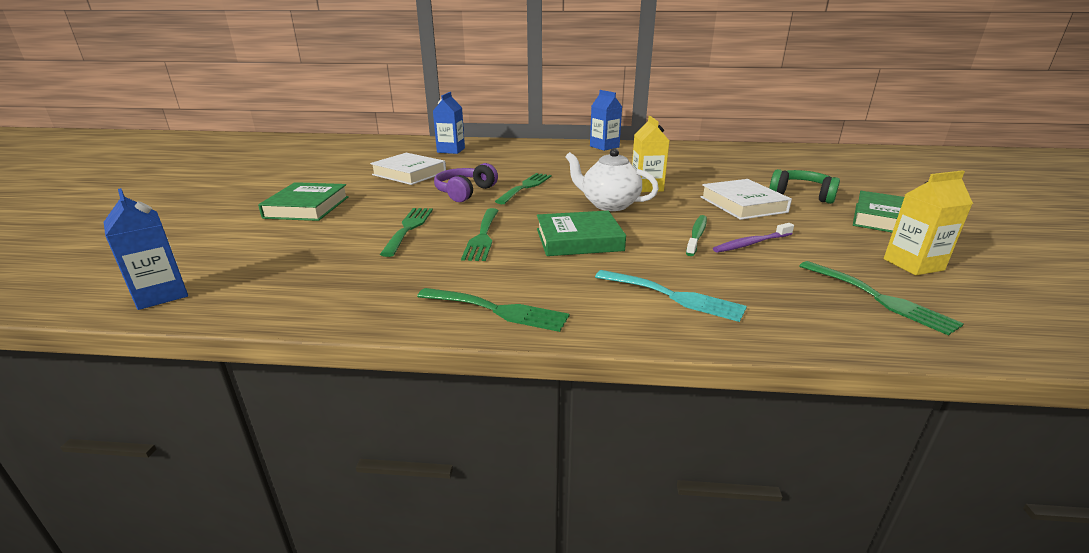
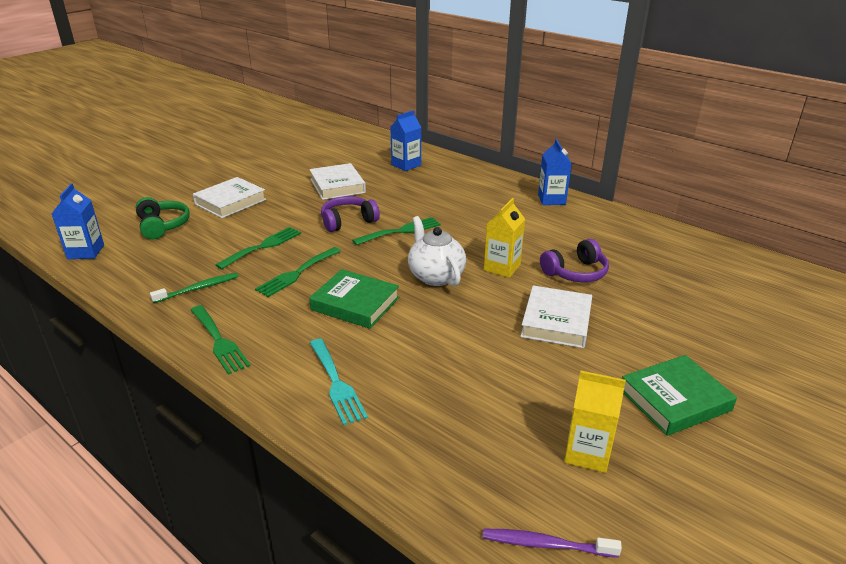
camera: 35 degrees right, 5 degrees up
green book [258,182,349,221] -> white book [193,177,266,218]
green toothbrush [686,215,707,256] -> green toothbrush moved to [150,273,238,303]
purple toothbrush [713,223,794,253] -> purple toothbrush moved to [483,529,622,558]
green headphones [769,169,840,204] -> green headphones moved to [136,197,190,239]
green fork [799,261,964,336] -> none
none -> purple headphones [540,239,609,282]

